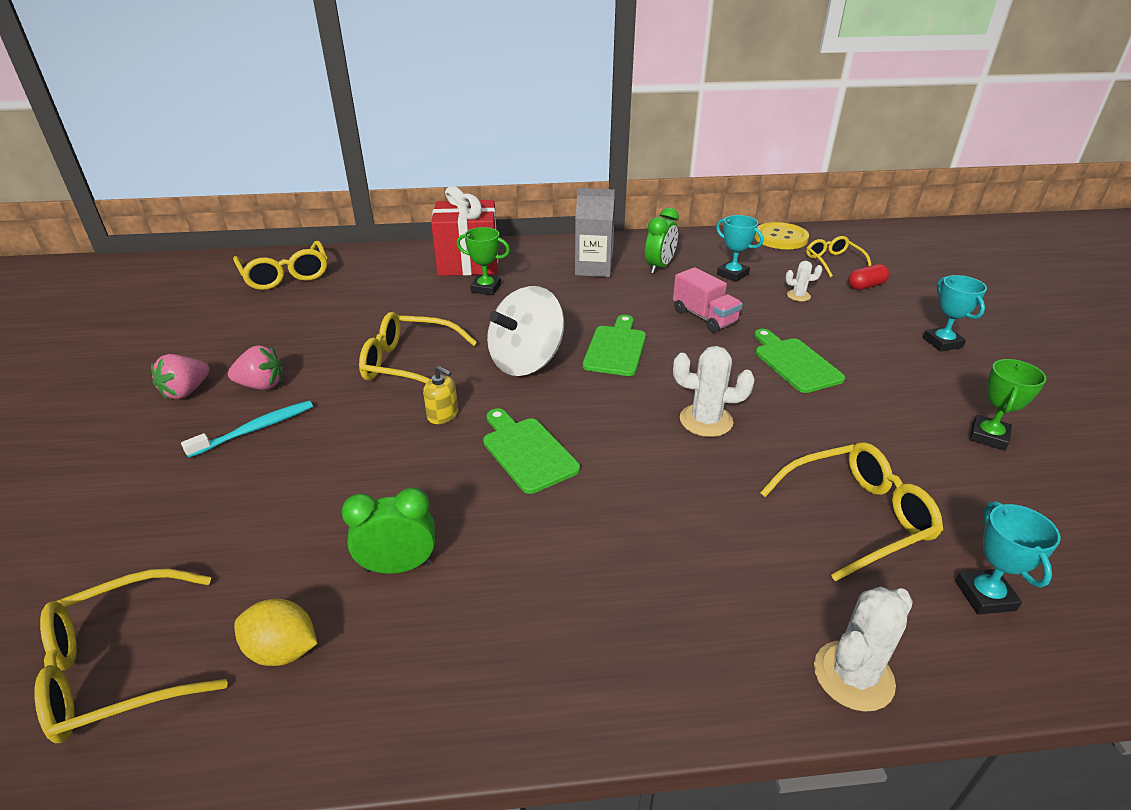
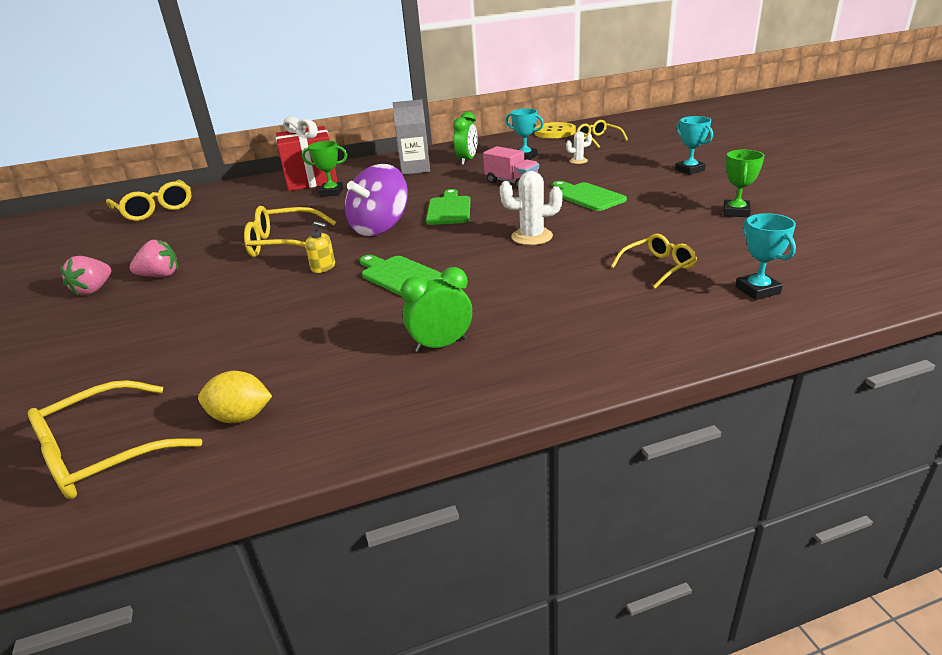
camera: 10 degrees left, 5 degrees down
turquoise toothbrush [181,401,313,458] -> none
green clock [342,487,435,574] -> green clock moved to [401,267,472,352]
white spinning top [487,286,564,376] -> purple spinning top [345,164,408,236]
yellow glasses [760,442,943,582] -> yellow glasses [611,234,697,289], size x0.65
white cactus [814,587,913,712] -> none
red capsule [848,264,889,290] -> none

